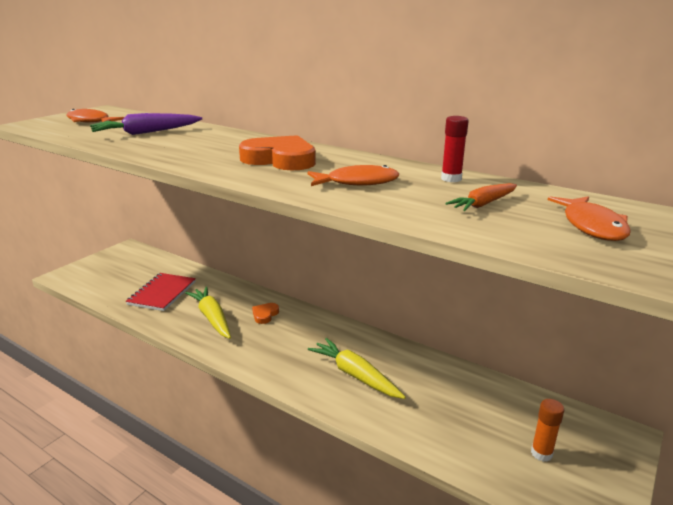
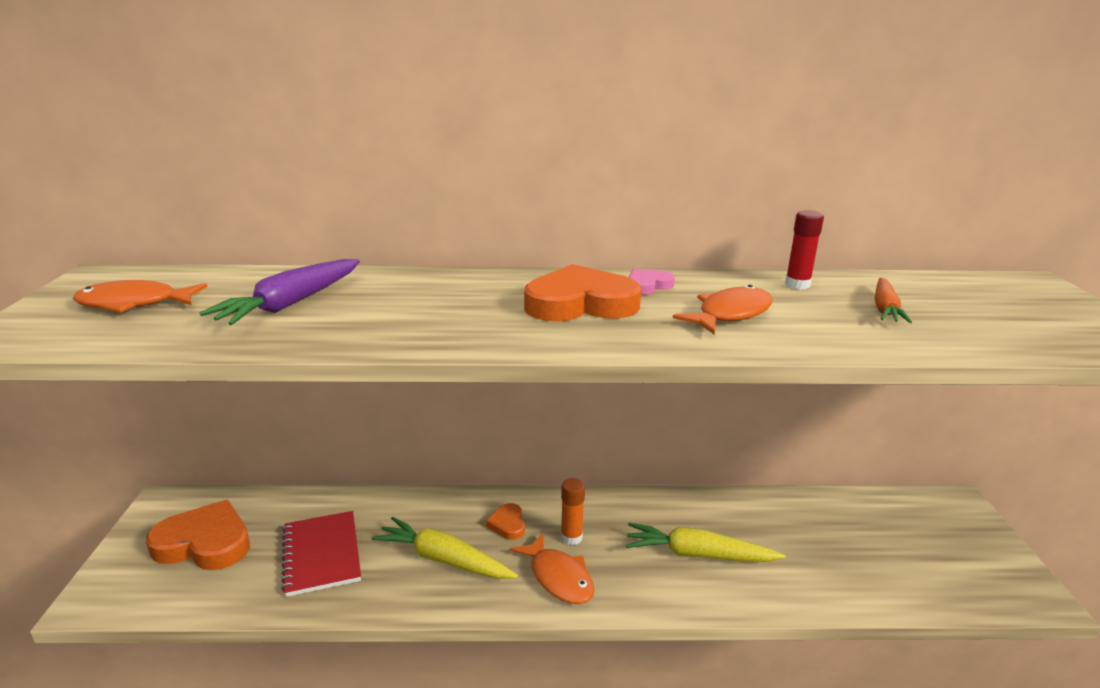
camera: 35 degrees left, 0 degrees up
orange glue stick [531,399,564,462] -> orange glue stick moved to [561,478,585,545]
orange fish [548,196,631,241] -> orange fish moved to [510,533,595,604]
none -> orange heart [146,500,250,570]
none -> pink heart [629,269,675,295]

